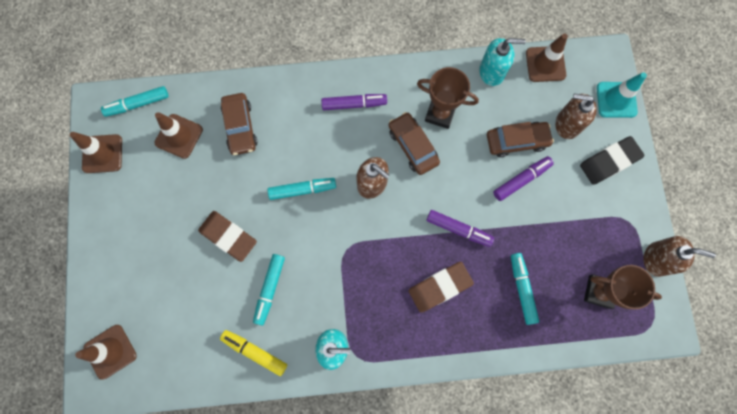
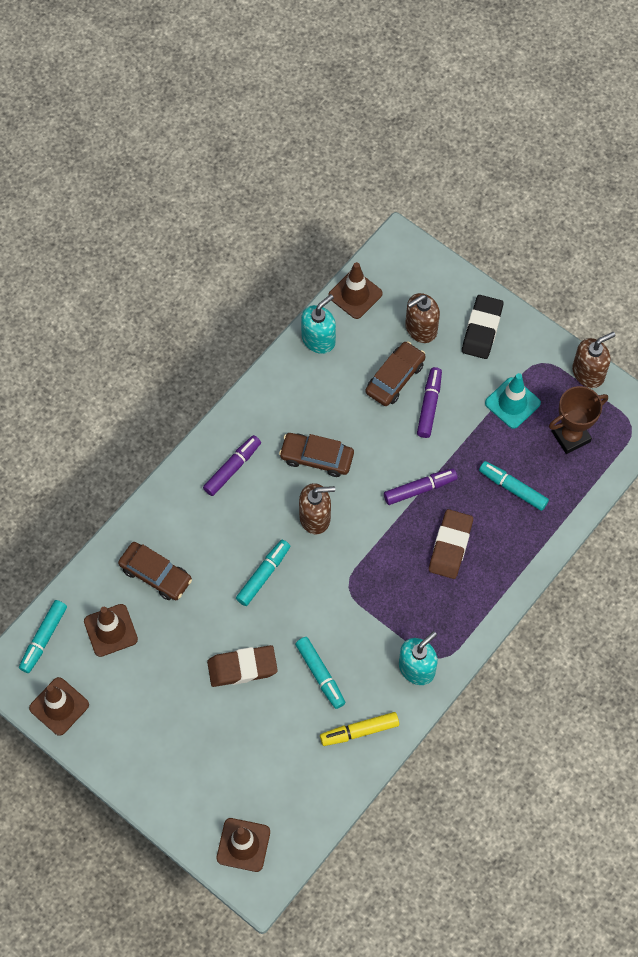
camera: 45 degrees left, 10 degrees down
brown trophy [417,67,479,129] -> none
turquoise traffic cone [597,72,647,118] -> turquoise traffic cone moved to [485,373,541,429]

